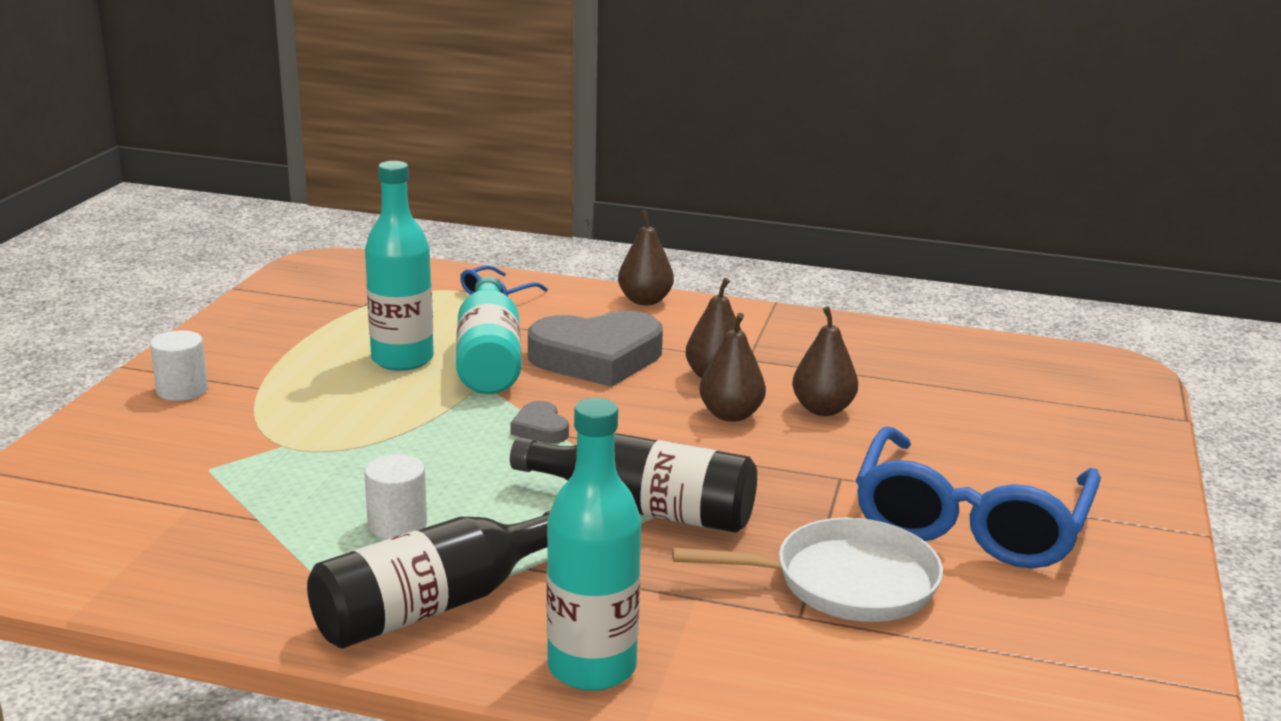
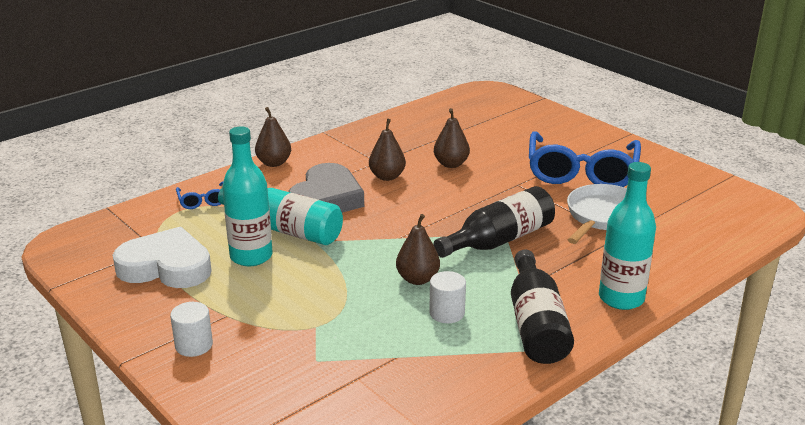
camera: 55 degrees left, 5 degrees up
grey heart [510,401,569,444] -> none
brown pear [699,313,766,422] -> brown pear moved to [396,214,440,285]
blue glasses [856,427,1101,568] -> blue glasses turned 45 degrees clockwise [529,131,641,187]
none -> white heart [113,227,212,288]

